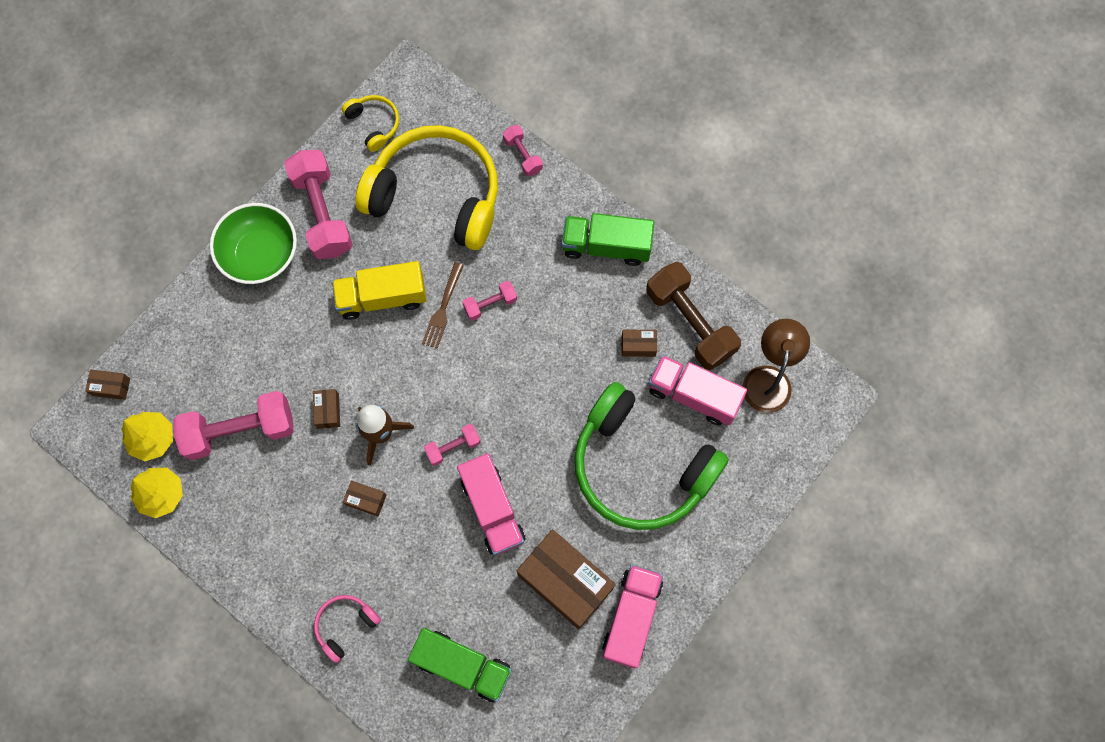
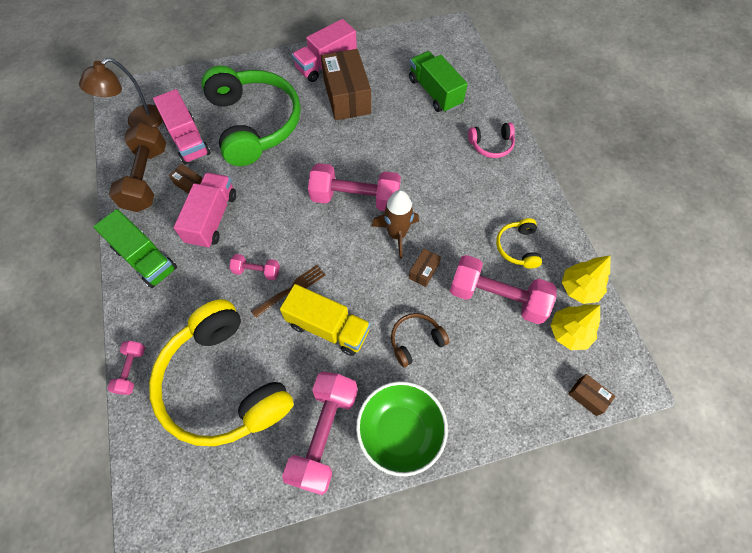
camera: 145 degrees left, 10 degrees down
yellow headphones [342,95,399,152] -> yellow headphones moved to [496,218,542,269]
brown box [343,480,387,516] -> none
pink dumbbell [424,424,481,466] -> pink dumbbell [308,163,401,211], size x2.03
pink truck [457,453,526,555] -> pink truck moved to [174,173,236,248]
none -> brown headphones [391,313,450,367]

